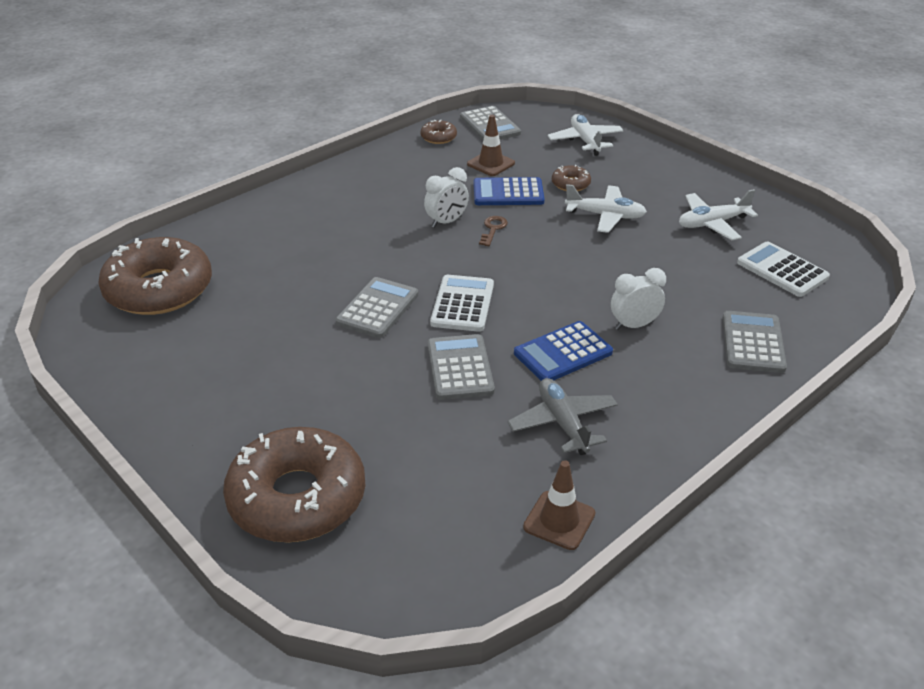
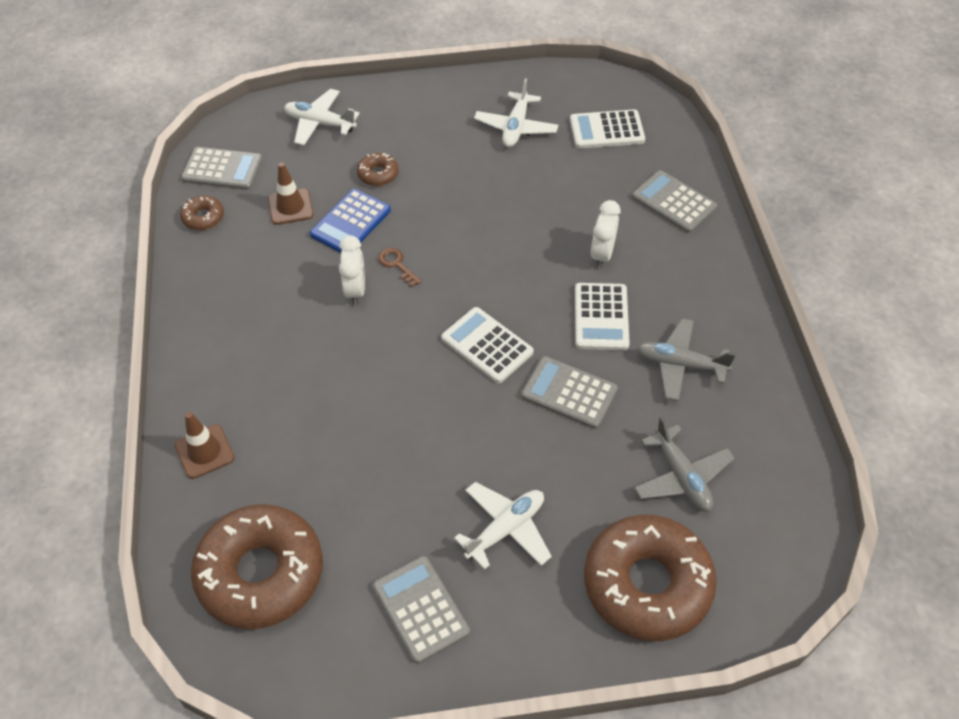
camera: 55 degrees left, 15 degrees up
grey calculator [335,277,419,338] -> grey calculator moved to [372,556,470,664]
blue calculator [514,321,613,381] -> white calculator [575,283,630,350]
brown traffic cone [523,460,595,550] -> brown traffic cone moved to [175,412,235,479]
white plane [565,184,647,233] -> white plane moved to [454,482,552,570]
none -> grey plane [634,417,735,512]

